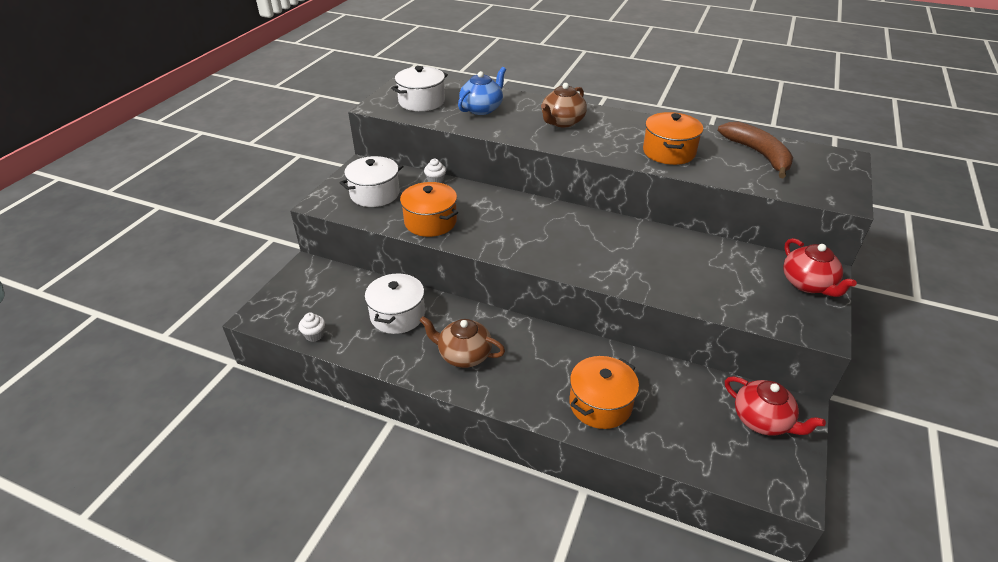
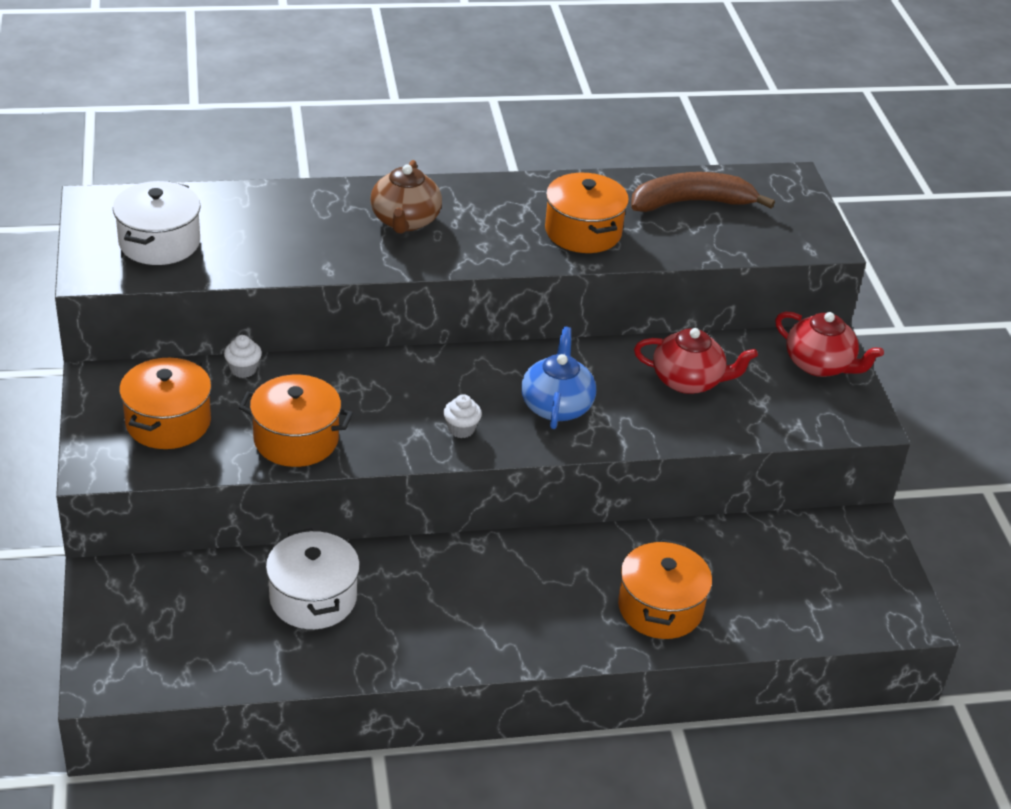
camera: 35 degrees left, 0 degrees up
white cupcake [298,313,325,342] -> white cupcake moved to [443,394,482,438]
white pot [340,156,404,207] -> orange pot [119,357,211,449]
brown teapot [419,316,505,368] -> none
blue teapot [458,67,506,115] -> blue teapot moved to [521,327,596,429]
brown banana [718,122,793,178] -> brown banana turned 45 degrees counterclockwise [631,172,775,212]
red teapot [725,376,826,436] -> red teapot moved to [634,328,758,394]

